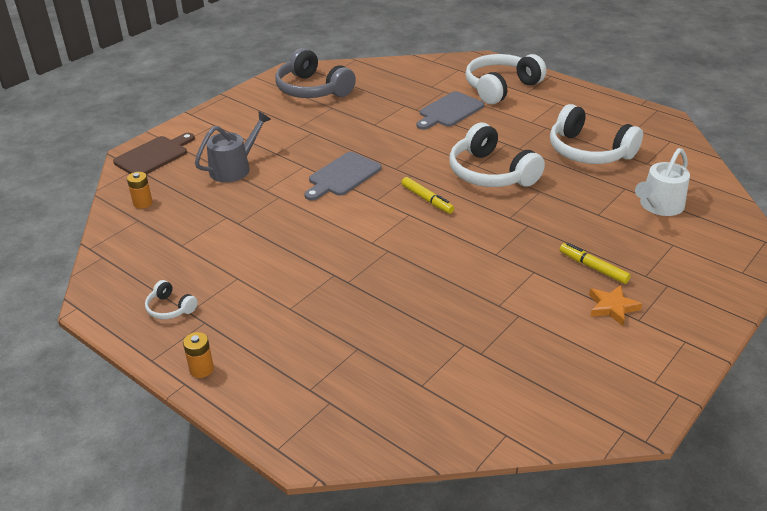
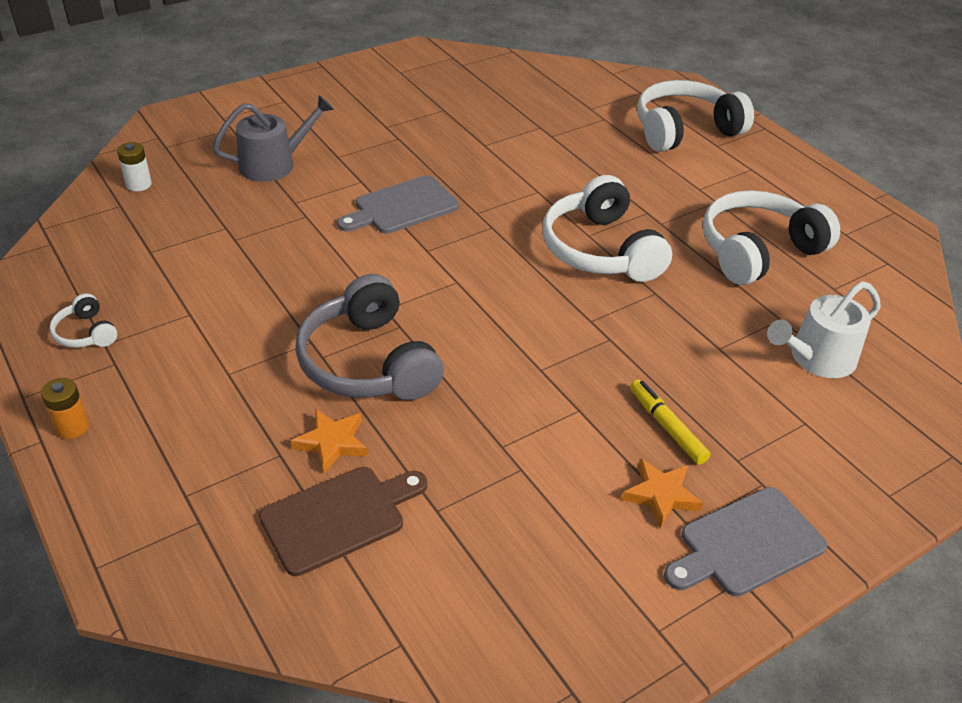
camera: 15 degrees right, 5 degrees up
brown cutting board [113,133,195,174] -> brown cutting board moved to [259,467,427,576]
orange battery [127,172,153,209] -> white battery [117,142,152,191]
grey headphones [275,48,356,98] -> grey headphones moved to [295,274,444,400]
yellow marker [401,177,454,214] -> none
grey cutting board [417,91,484,130] -> grey cutting board moved to [664,487,827,597]
white headphones [550,104,643,164] -> white headphones turned 90 degrees clockwise [703,190,840,285]
none -> orange star [291,409,368,473]

